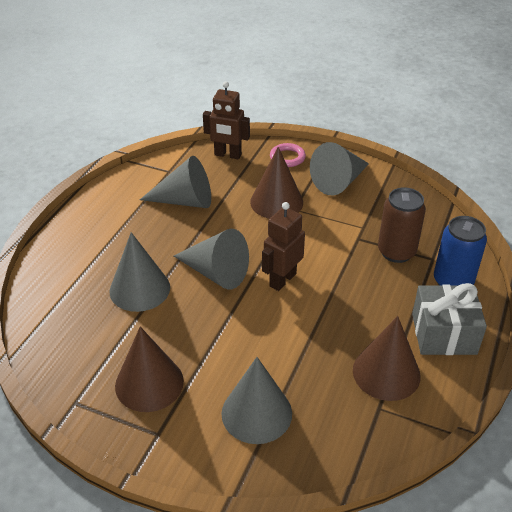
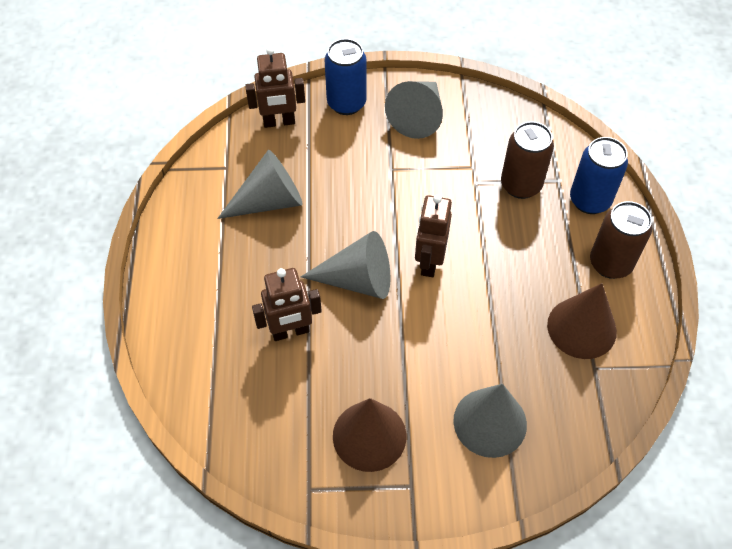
camera: 25 degrees left, 15 degrees up
grey cone [110,232,170,312] -> brown robot [252,268,322,341]
brown cone [250,147,303,219] -> none
pink ring [270,143,306,167] -> blue can [325,39,367,115]
grey gift [412,283,487,355] -> brown can [590,201,652,279]

